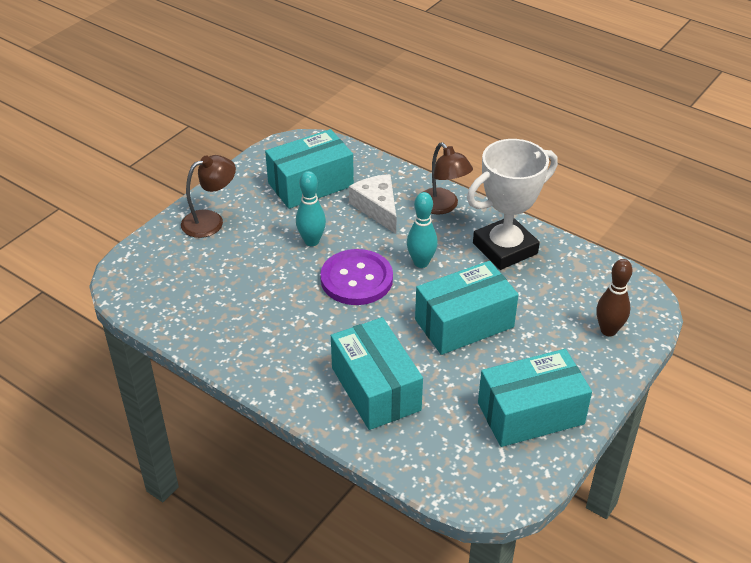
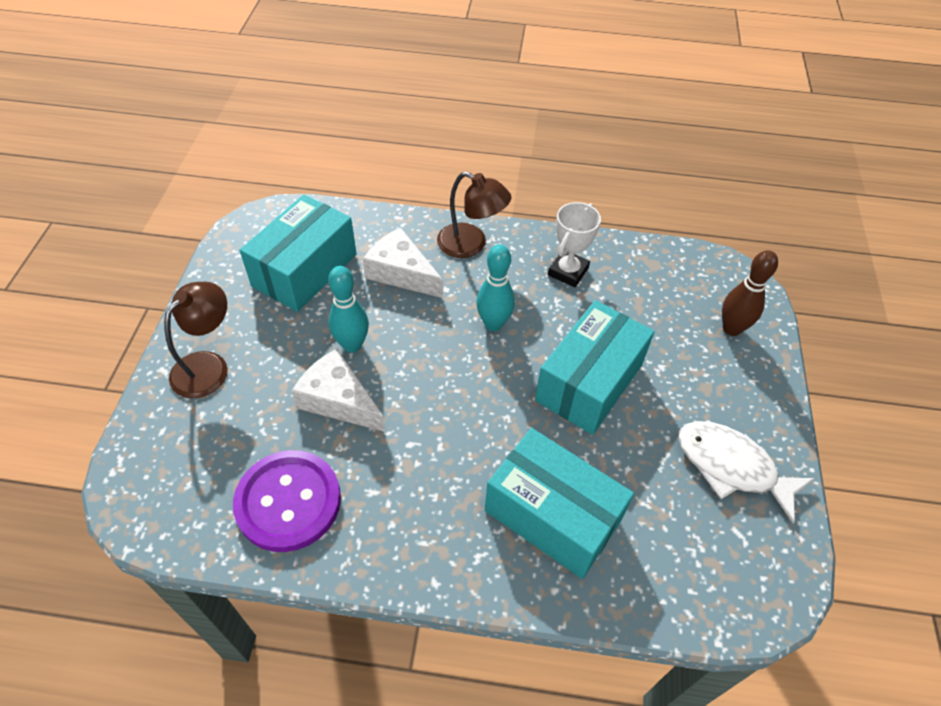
camera: 30 degrees left, 10 degrees up
purple button [320,249,393,305] -> purple button moved to [233,450,341,552]
white trophy [467,139,558,270] -> white trophy [548,202,601,287], size x0.56
turquoise box [478,349,592,447] -> white fish [678,421,815,523]
none -> white cheese [291,349,385,432]

